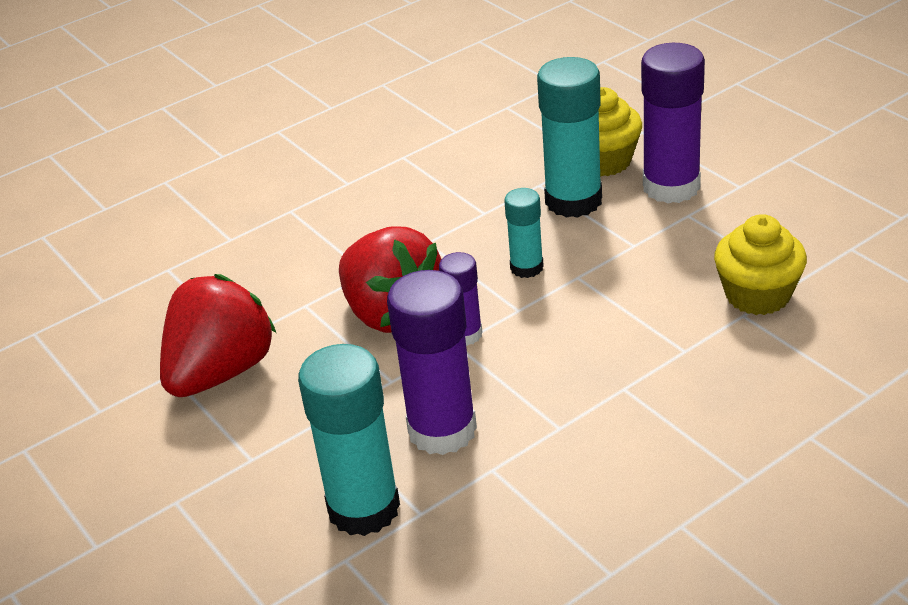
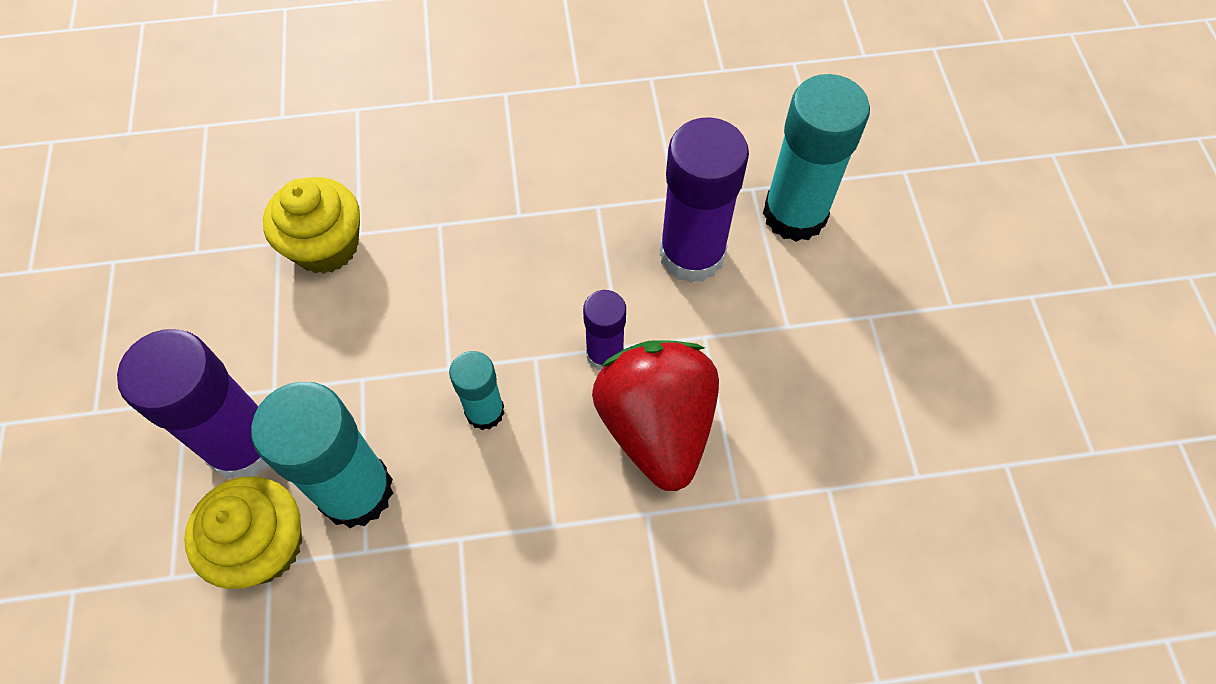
camera: 155 degrees left, 25 degrees up
red strawberry [160,274,276,397] -> none

